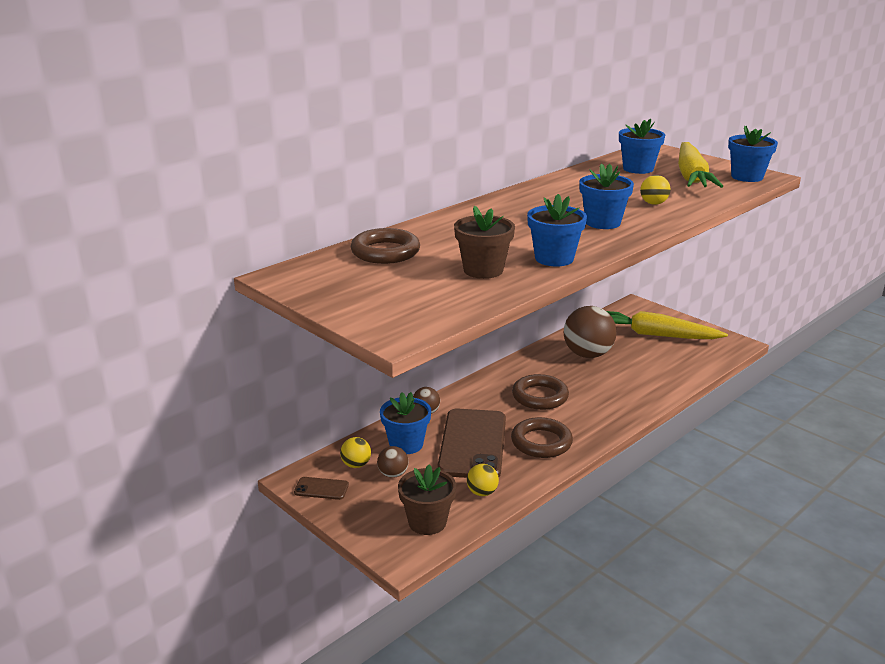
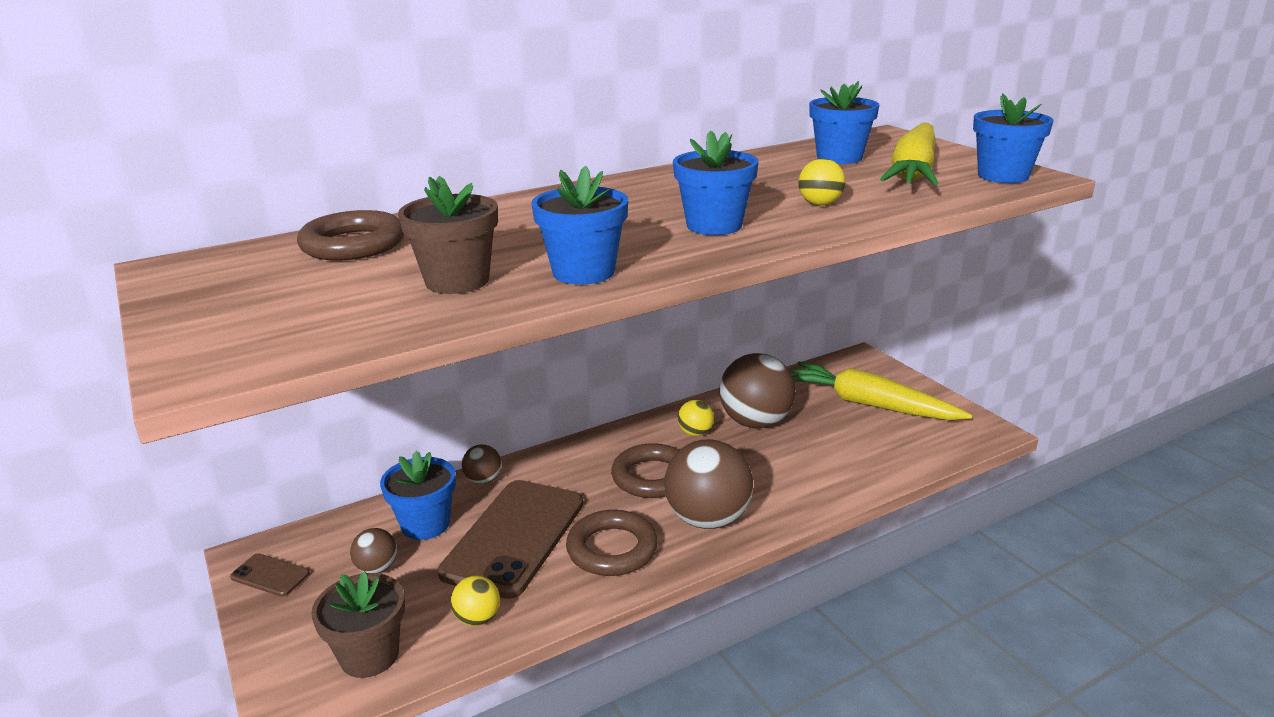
camera: 15 degrees right, 0 degrees up
yellow ball [340,437,371,468] -> yellow ball moved to [678,400,714,436]
none -> brown ball [664,439,753,529]

